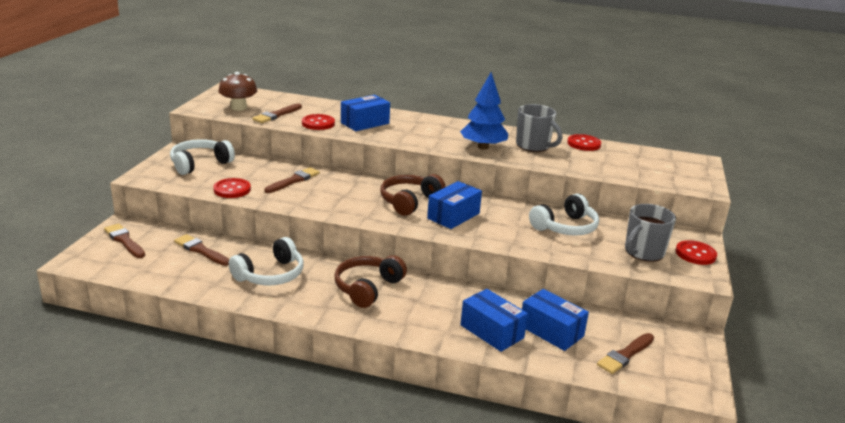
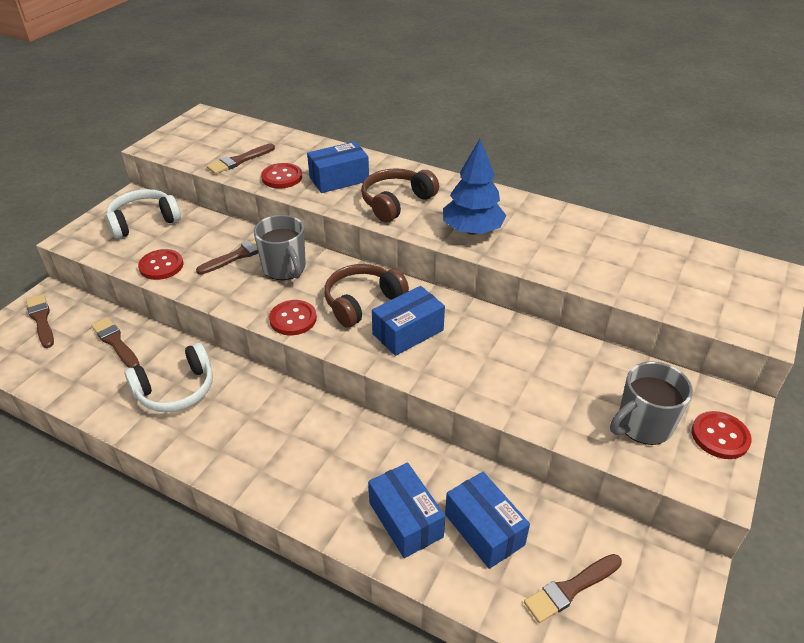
camera: 15 degrees right, 15 degrees up
brown mushroom [218,72,257,111] -> none
brown headphones [335,255,407,308] -> brown headphones moved to [361,168,439,222]
grey mug [516,104,562,152] -> grey mug moved to [254,215,306,280]
white headphones [529,194,599,236] -> none
red button [567,134,601,151] -> red button moved to [269,300,317,335]

